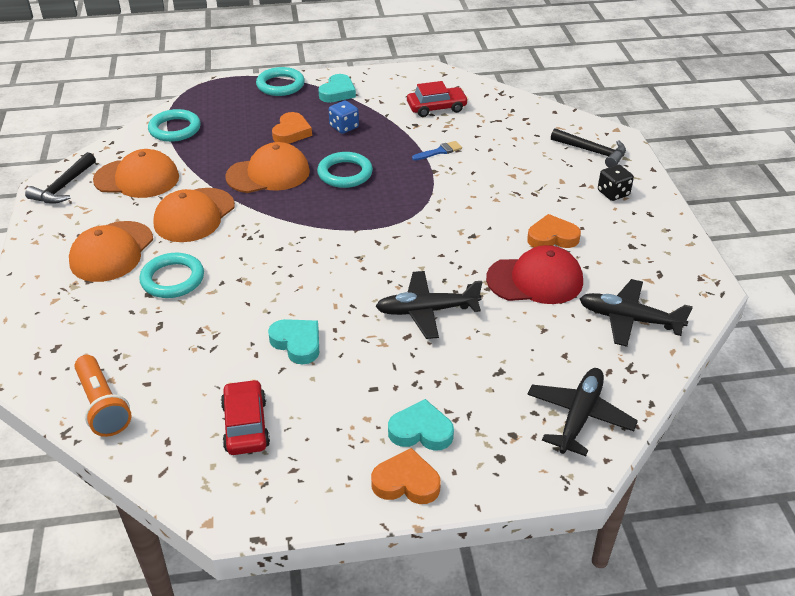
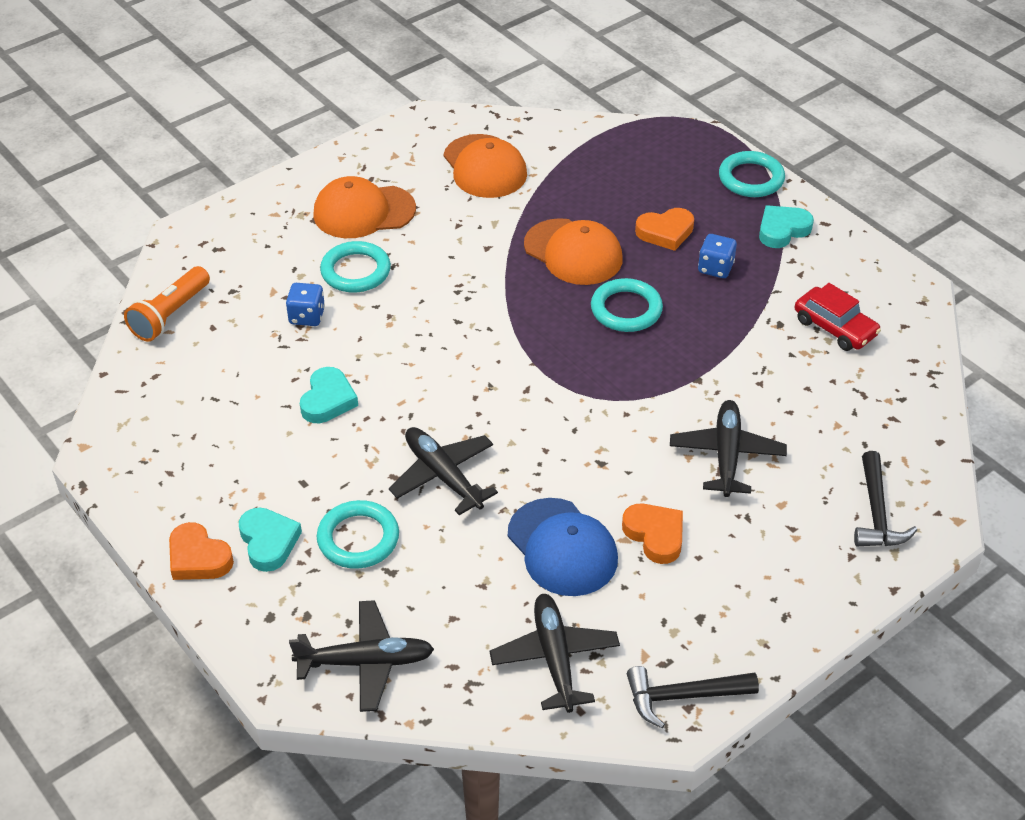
camera: 60 degrees right, 5 degrees up
black hammer [25,152,96,204] -> black hammer moved to [627,666,759,729]
turquoise ring [148,109,201,142] -> turquoise ring moved to [317,500,399,569]
orange cap [153,188,235,242] -> none
red car [221,379,270,455] -> none
turquoise heart [318,74,356,102] -> turquoise heart turned 150 degrees clockwise [759,205,814,248]
orange heart [371,448,441,504] -> orange heart turned 150 degrees clockwise [169,522,234,580]
blue brush [412,141,462,161] -> none
red cap [486,245,583,304] -> blue cap [508,498,618,596]
black dice [598,165,634,201] -> none
none -> blue dice [286,283,325,326]
none -> black plane [670,400,787,497]

